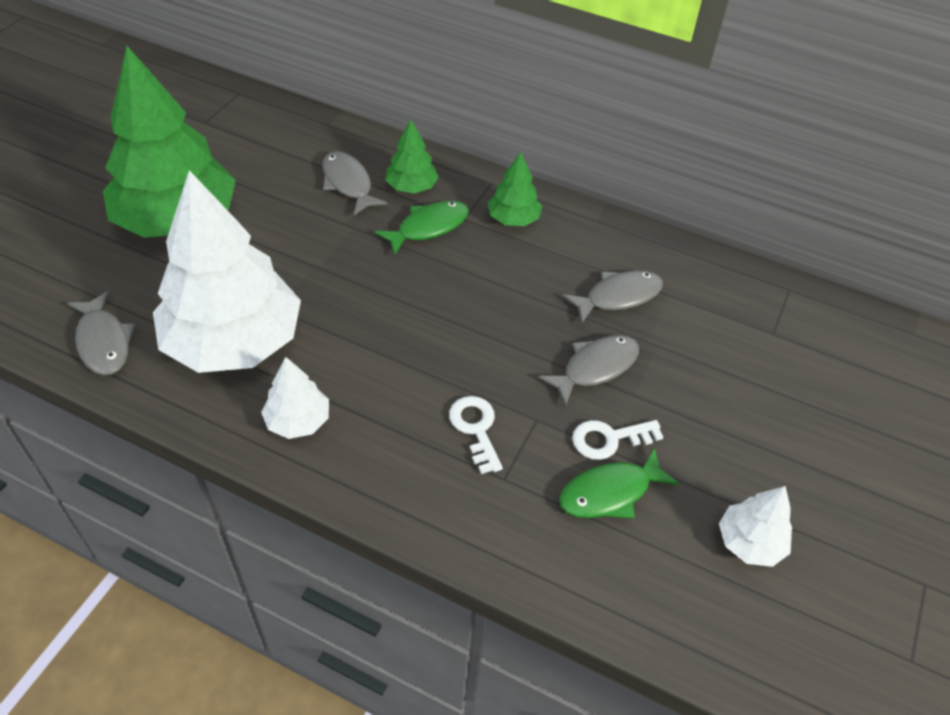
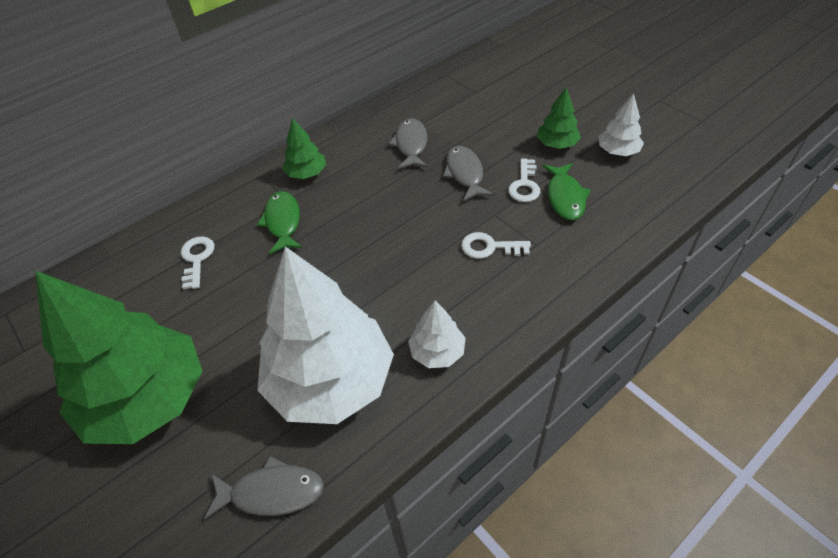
camera: 60 degrees left, 0 degrees up
grey fish [322,151,387,216] -> white key [181,237,214,289]
green tree [385,120,439,193] -> green tree moved to [537,87,581,149]

